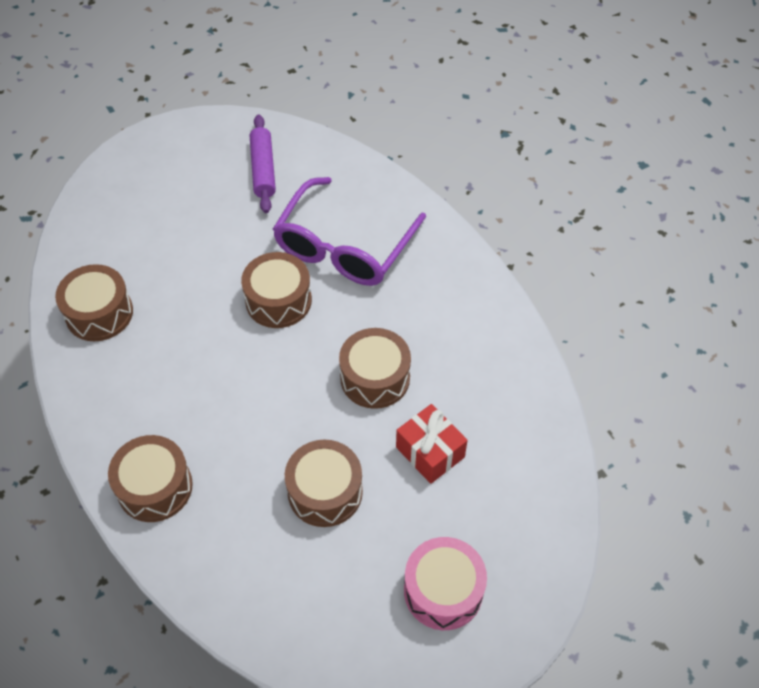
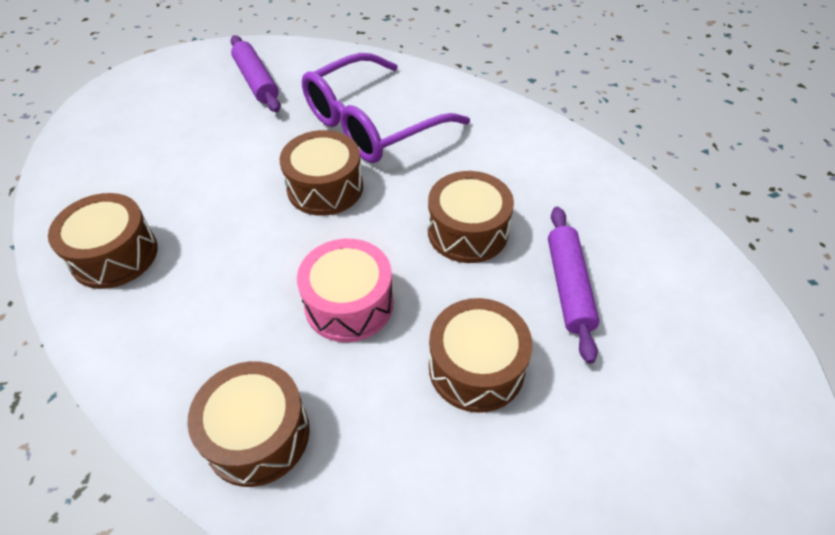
camera: 20 degrees left, 5 degrees down
purple glasses [273,177,426,286] -> purple glasses turned 45 degrees clockwise [302,53,470,163]
red gift [396,404,468,484] -> purple rolling pin [548,207,599,364]
pink drum [404,537,487,630] -> pink drum moved to [297,239,393,342]

